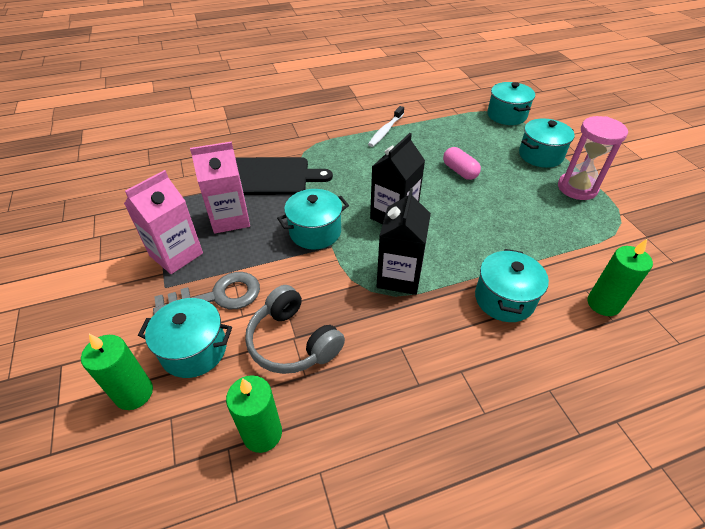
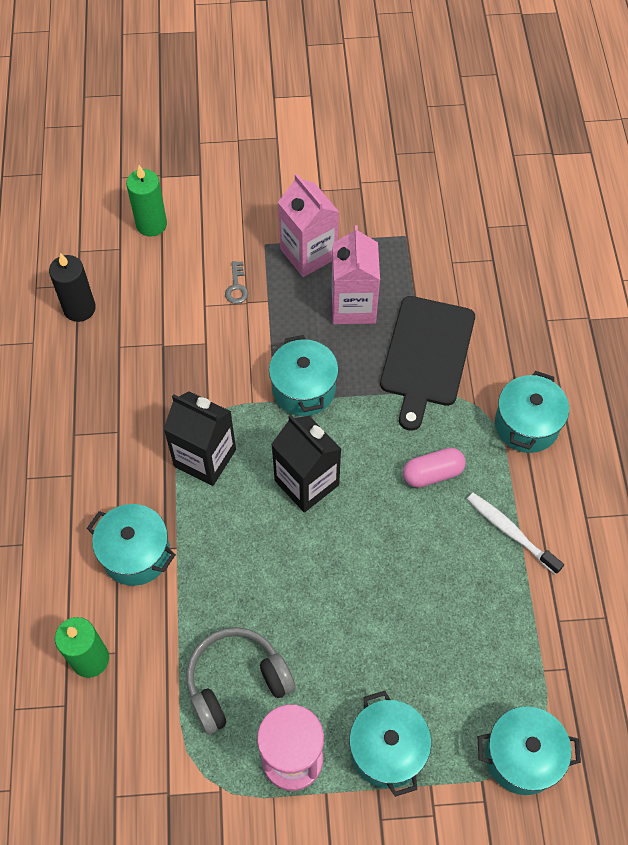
camera: 105 degrees right, 15 degrees up
turquoise pot [138,298,232,378] -> turquoise pot moved to [495,371,569,453]
grey key [153,272,260,315] -> grey key [225,261,248,304], size x0.48
green candle [226,375,282,453] -> black candle [49,253,96,322]
grey headphones [245,285,345,374] -> grey headphones moved to [186,627,296,735]
pink capsule [443,147,481,180] -> pink capsule moved to [403,448,466,488]

